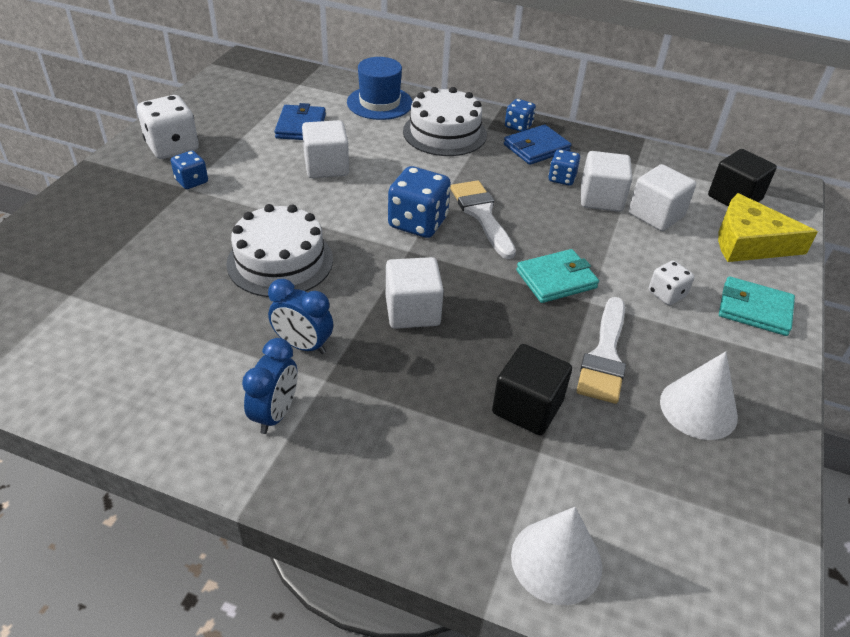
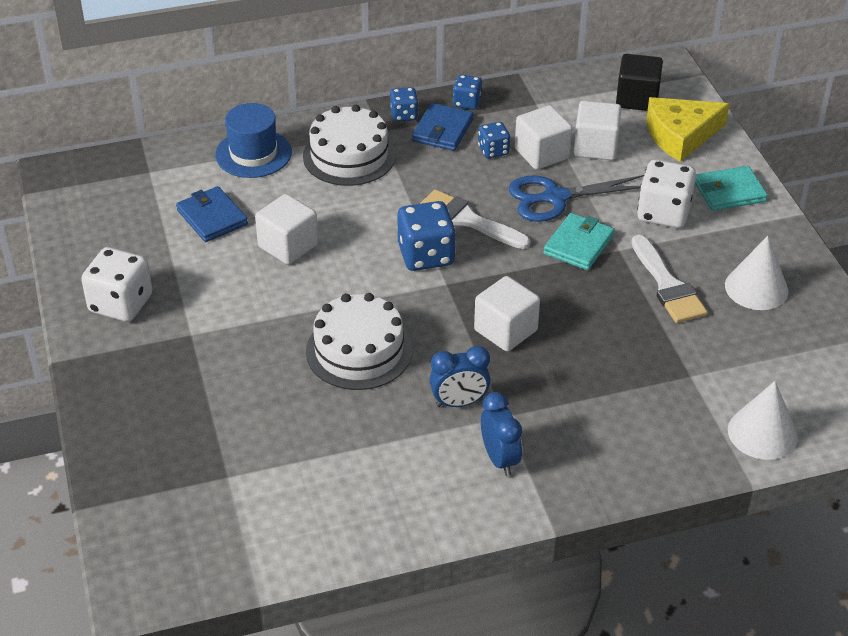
camera: 35 degrees left, 0 degrees up
blue dice [171,151,208,189] -> blue dice moved to [453,75,482,110]
black cube [492,344,572,435] -> none
white dice [649,261,694,305] -> white dice [637,160,696,228], size x1.77
none -> blue scissors [509,175,644,222]

